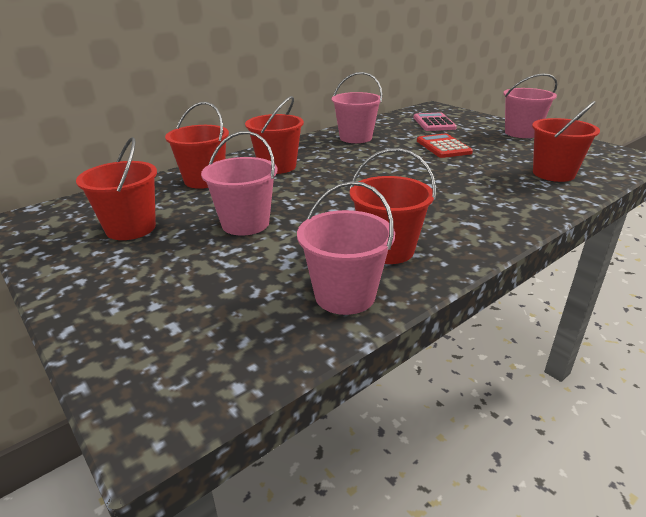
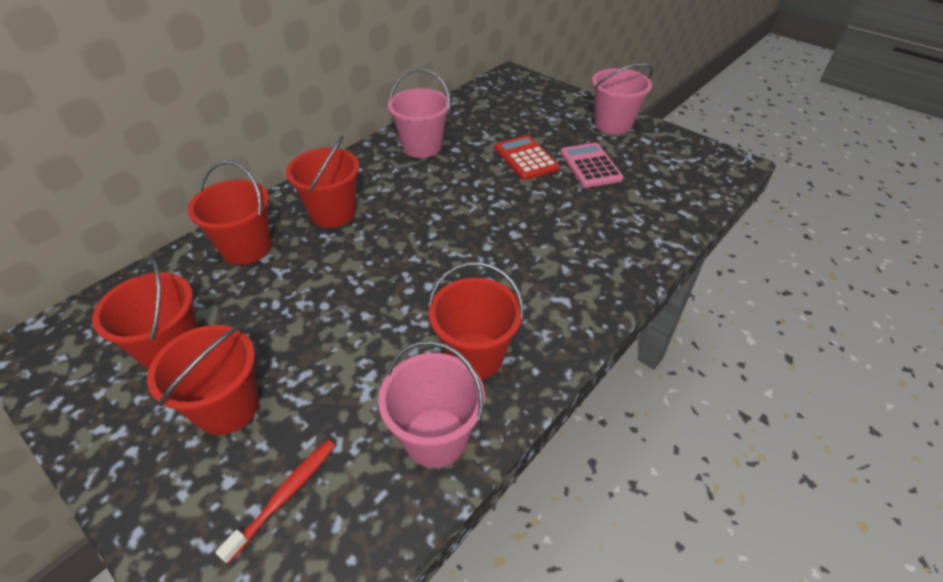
camera: 10 degrees left, 15 degrees up
pink bucket [201,131,277,236] -> none
pink calculator [414,112,457,131] -> pink calculator moved to [560,143,623,188]
red bucket [532,101,600,182] -> red bucket moved to [147,325,259,435]
none -> red toothbrush [215,440,335,564]

